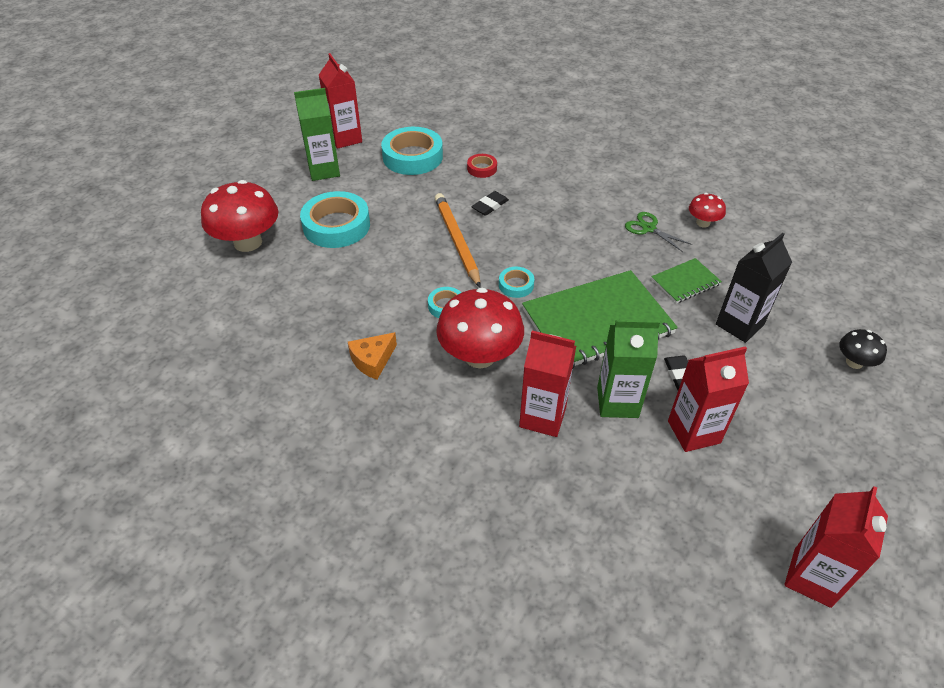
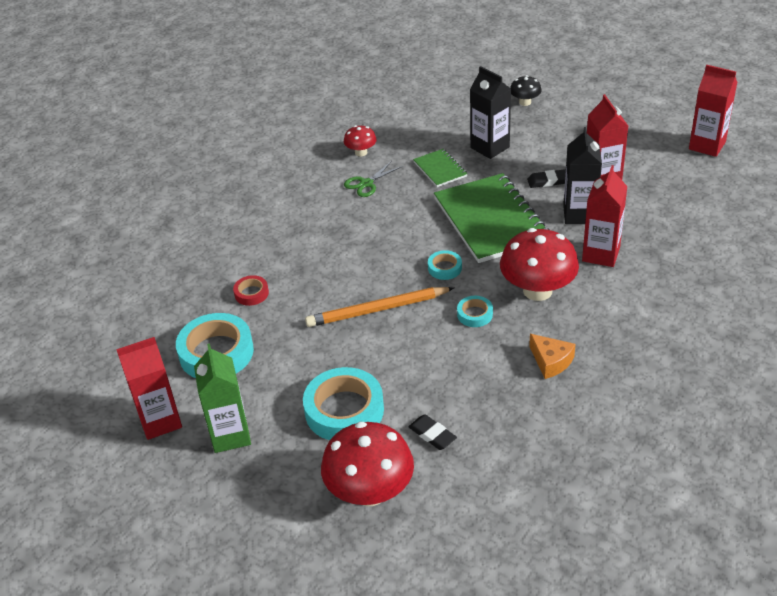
camera: 85 degrees left, 5 degrees down
black eraser [471,191,509,216] -> black eraser moved to [408,415,457,450]
green carton [597,320,660,418] -> black carton [563,127,602,224]

